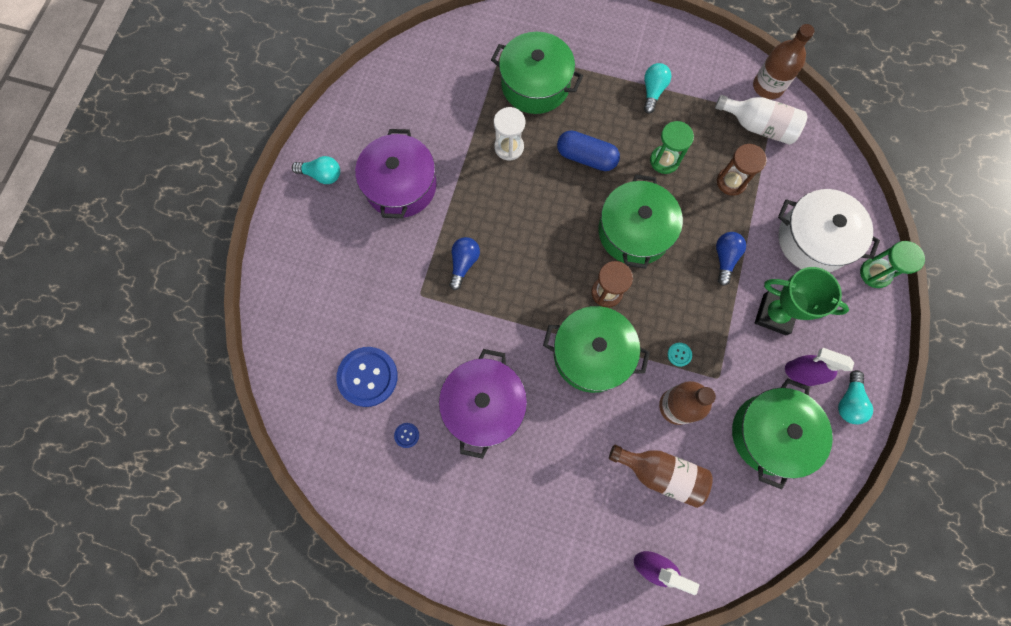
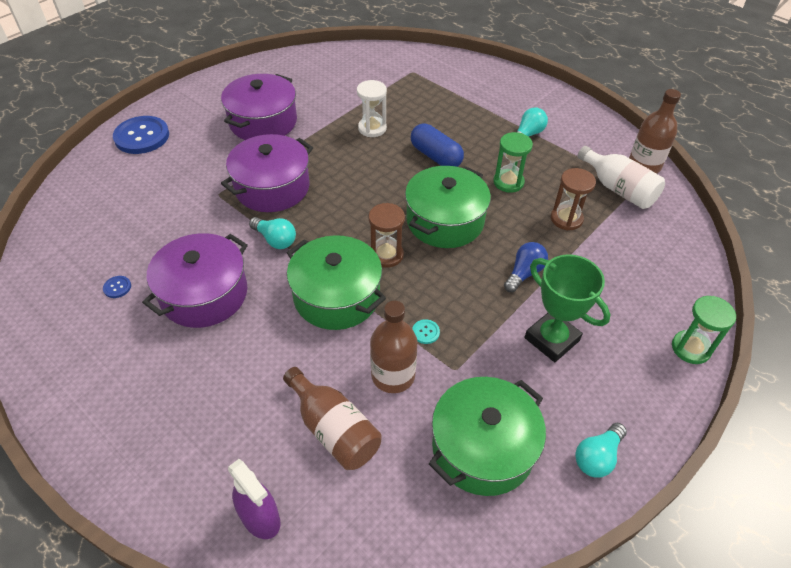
camera: 25 degrees right, 25 degrees down
turquoise light bulb [292,156,340,184] -> turquoise light bulb moved to [249,217,296,249]
blue button [336,347,398,407] -> blue button moved to [113,116,169,154]
blue light bulb [449,237,480,290] -> purple pot [221,134,313,212]
green pot [491,32,583,114] -> none
white pot [778,189,880,273] -> none
purple spray bottle [785,348,854,386] -> none

